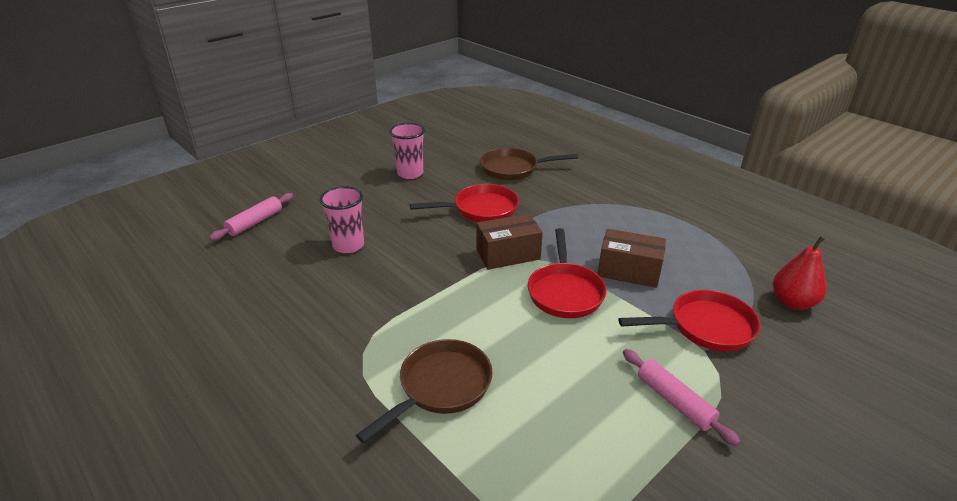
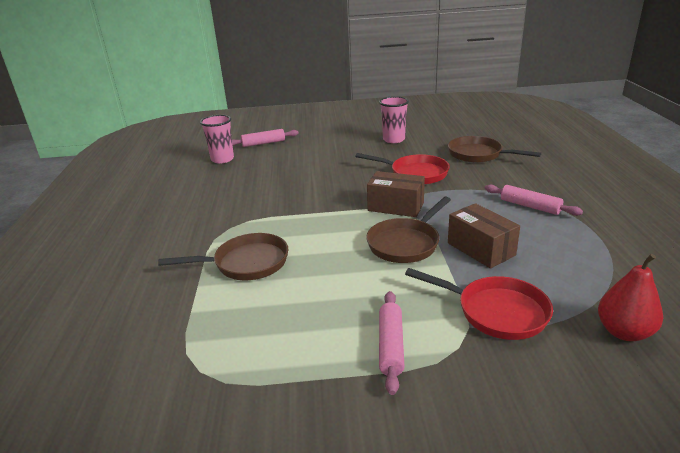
camera: 40 degrees right, 5 degrees down
pink cup [319,186,364,253] -> pink cup moved to [200,115,234,164]
red pan [528,228,607,318] -> brown pan [366,197,451,263]
none -> pink rolling pin [485,185,583,216]

